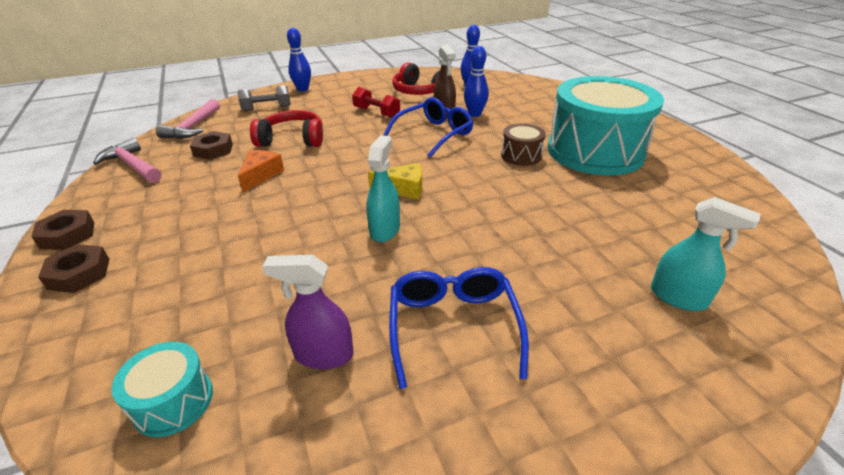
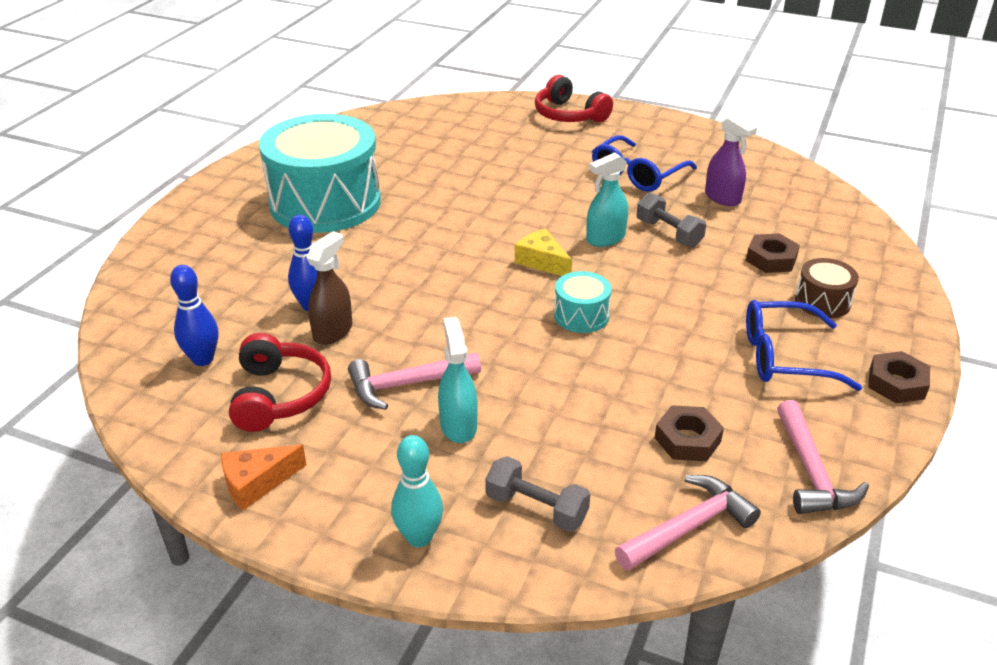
camera: 135 degrees left, 0 degrees up
brown nut [38,244,109,293] -> brown nut moved to [746,233,800,273]
turquoise drum [112,342,213,437] -> turquoise drum moved to [554,271,612,333]
orange cheese [238,150,284,192] -> orange cheese moved to [221,445,307,510]
red headphones [250,110,323,147] -> red headphones moved to [535,75,613,123]
blue bowling pin [287,28,311,92] -> turquoise bowling pin [391,435,443,547]
red dumbbell [352,87,400,118] -> pink hammer [348,353,481,410]
blue glasses [384,97,473,158] -> blue glasses moved to [746,300,862,391]
brown drum [501,123,546,166] -> brown drum moved to [795,258,859,318]
turquoise spray bottle [651,197,761,311] -> turquoise spray bottle moved to [438,317,478,443]
none -> grey dumbbell [637,193,706,247]

